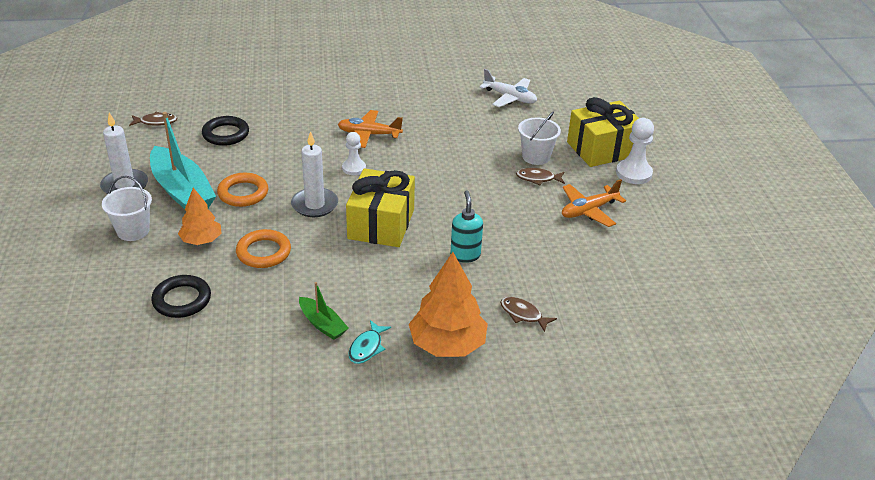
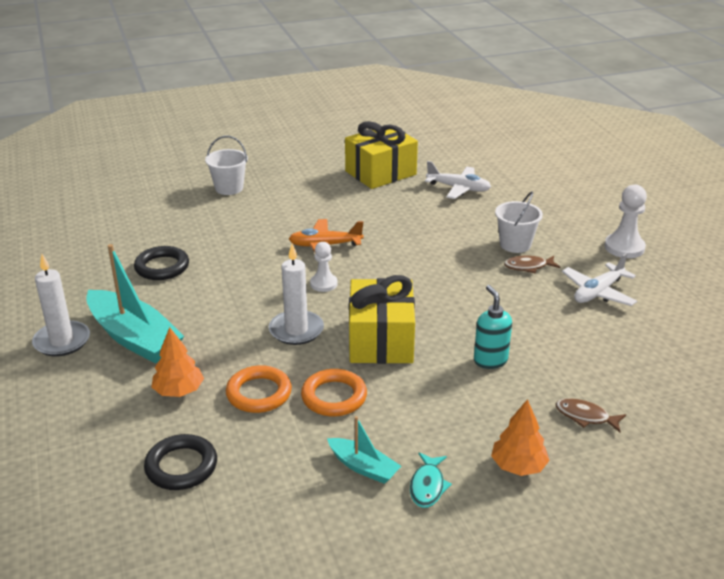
camera: 10 degrees left, 5 degrees down
white bucket [102,176,152,241] -> white bucket moved to [205,136,248,195]
brown fish [129,112,178,126] -> none
orange ring [217,173,268,207] -> orange ring moved to [301,369,367,416]
green boat [299,282,349,340] -> turquoise boat [327,416,401,484]
orange tree [409,252,488,357] -> orange tree [491,399,550,476], size x0.61
orange plane [562,179,626,227] -> white plane [562,253,637,306]
yellow gift [567,97,639,167] -> yellow gift moved to [345,121,418,189]

